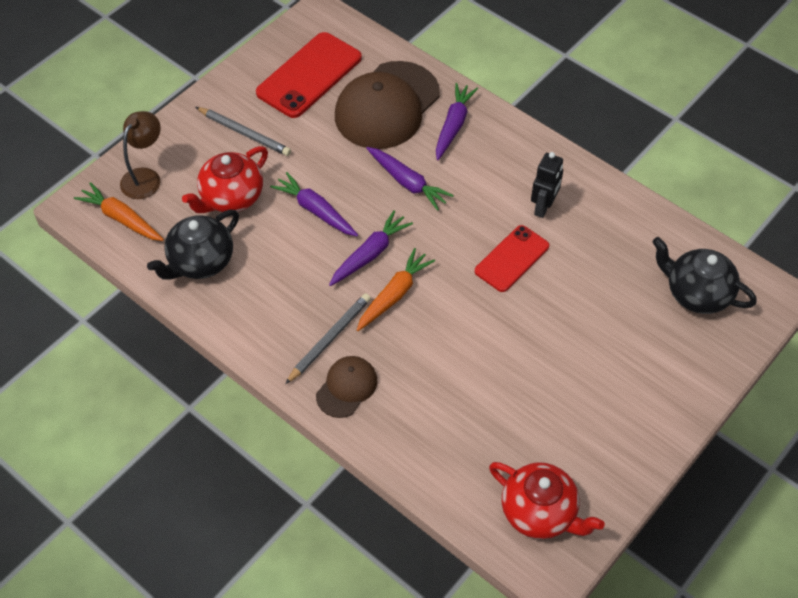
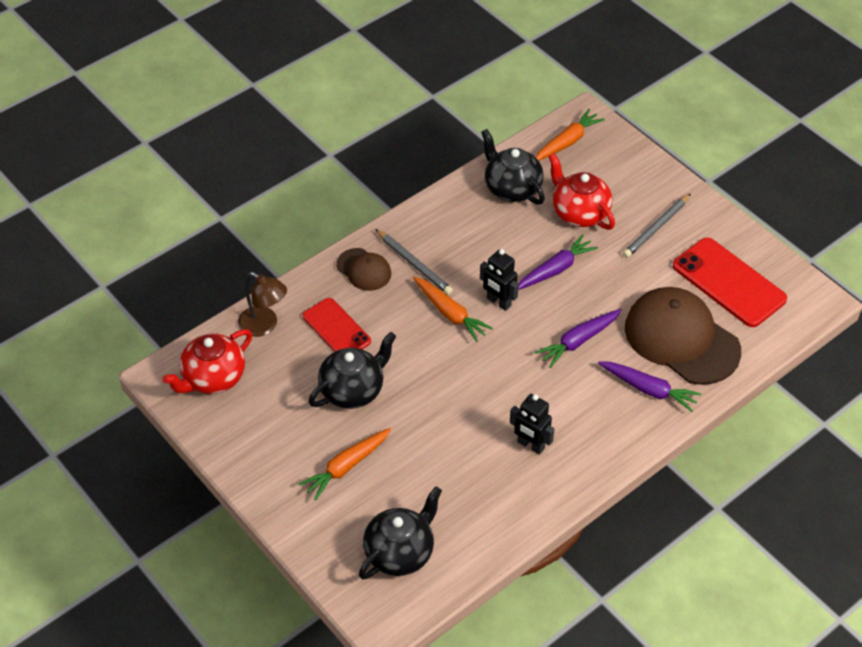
camera: 100 degrees right, 5 degrees down
brown lamp [120,111,161,199] -> brown lamp moved to [238,272,287,337]
purple carrot [329,210,413,286] -> black robot [480,249,519,311]
red phone [475,225,549,292] -> red phone moved to [302,298,371,352]
none -> orange carrot [299,428,391,501]
none -> black teapot [309,332,396,409]

